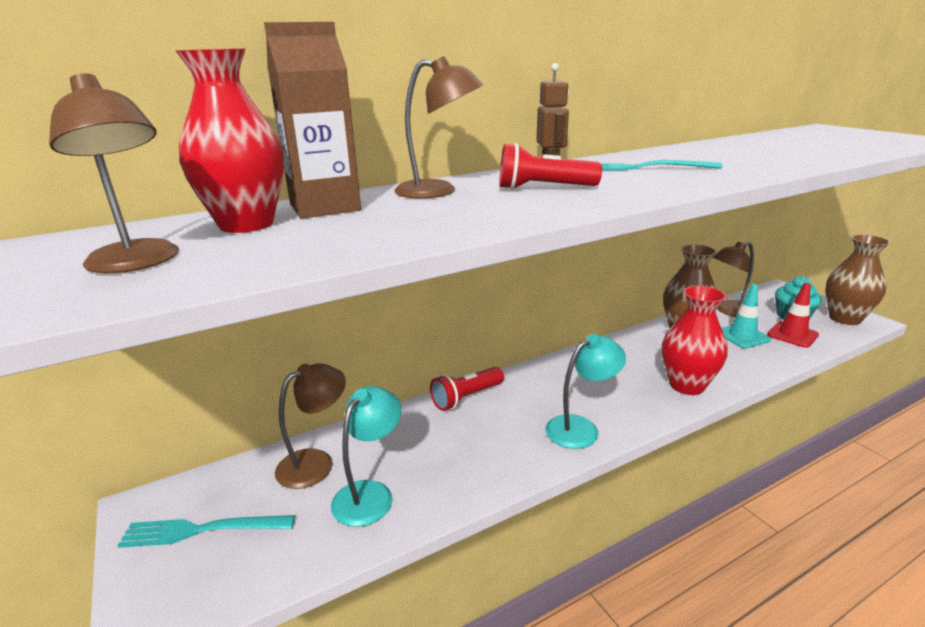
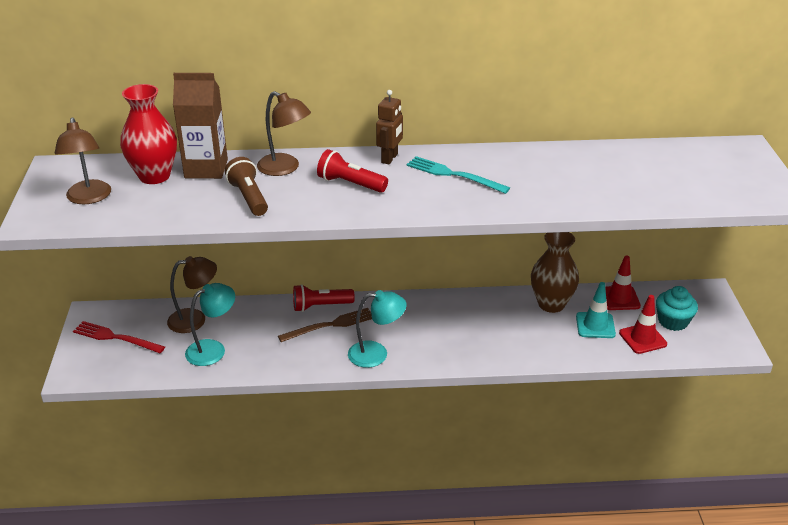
camera: 25 degrees right, 10 degrees up
turquoise fork [117,515,295,548] -> red fork [73,321,165,353]
red vase [662,286,728,395] -> none
brown lamp [713,242,754,317] -> red traffic cone [605,256,641,310]
brown vase [825,234,890,325] -> none
none -> brown flashlight [225,157,268,216]
none -> brown fork [278,308,372,342]

